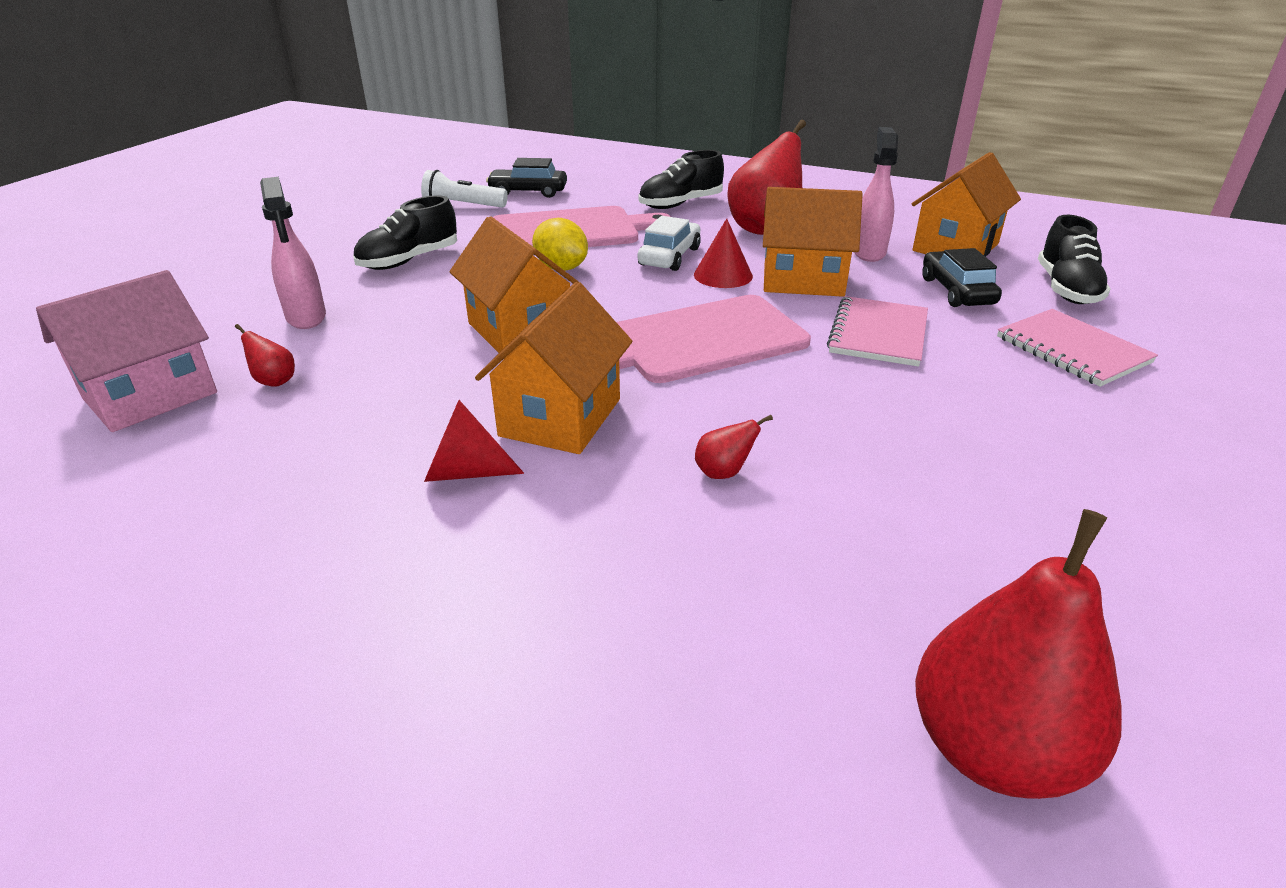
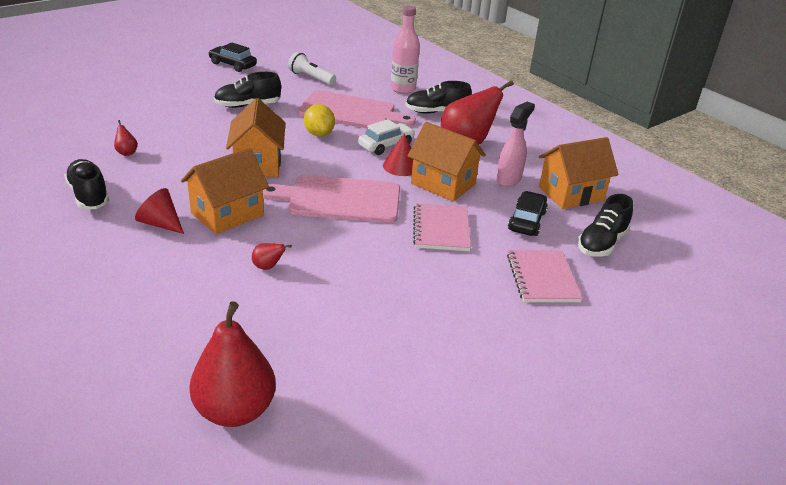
camera: 25 degrees right, 0 degrees up
pink house [36,270,217,432] -> none
pink spray bottle [260,177,326,329] -> none
black car [486,158,567,198] -> black car moved to [208,43,257,72]
pink notebook [827,296,928,367] -> pink notebook turned 45 degrees counterclockwise [413,203,471,251]
none -> black shoe [64,159,109,209]
none -> pink bottle [391,5,420,94]

